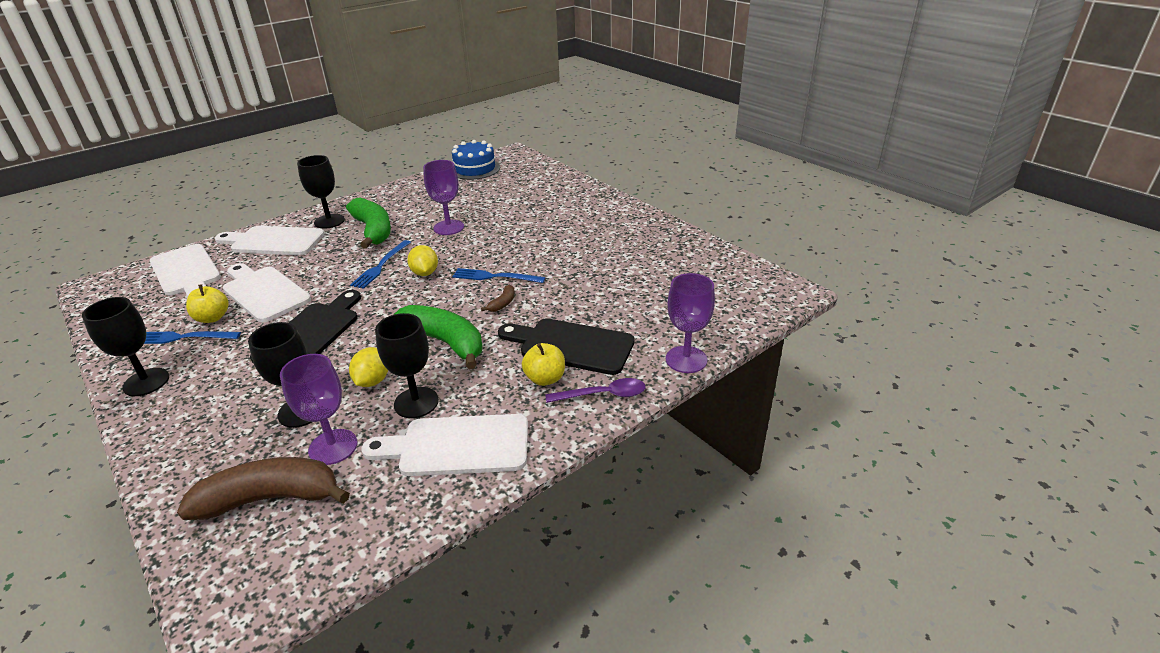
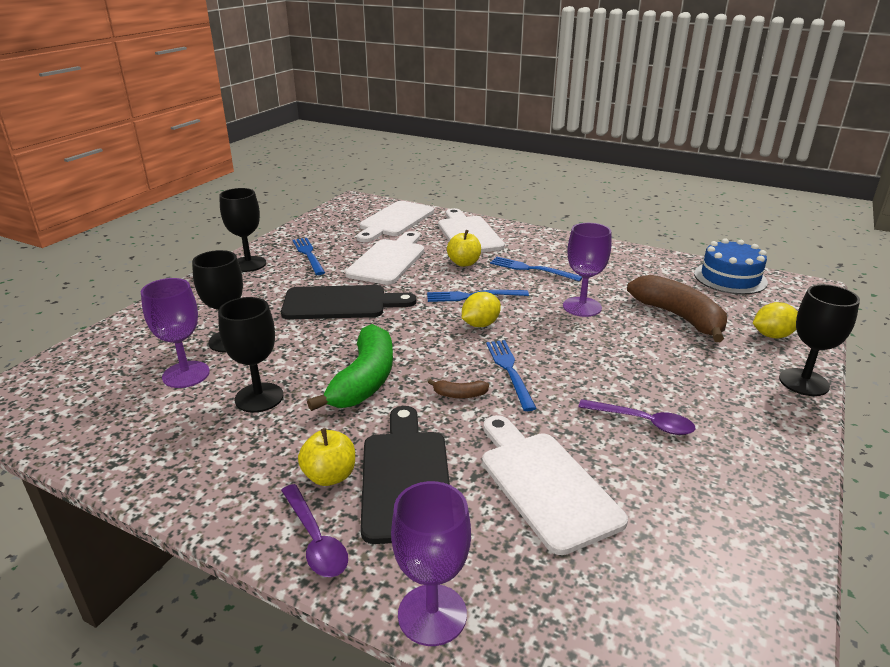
camera: 65 degrees right, 5 degrees down
brown banana [177,457,350,520] -> brown banana moved to [627,275,727,342]
yellow apple [186,284,229,323] -> yellow apple moved to [447,230,481,267]
black goblet [297,155,345,229] -> black goblet moved to [779,284,860,396]
green banana [346,197,391,249] -> blue fork [490,257,583,282]
yellow lemon [349,347,388,387] -> yellow lemon moved to [753,302,798,339]
white cutting board [361,414,528,476] -> white cutting board moved to [482,415,628,555]
none -> purple spoon [578,399,695,435]

